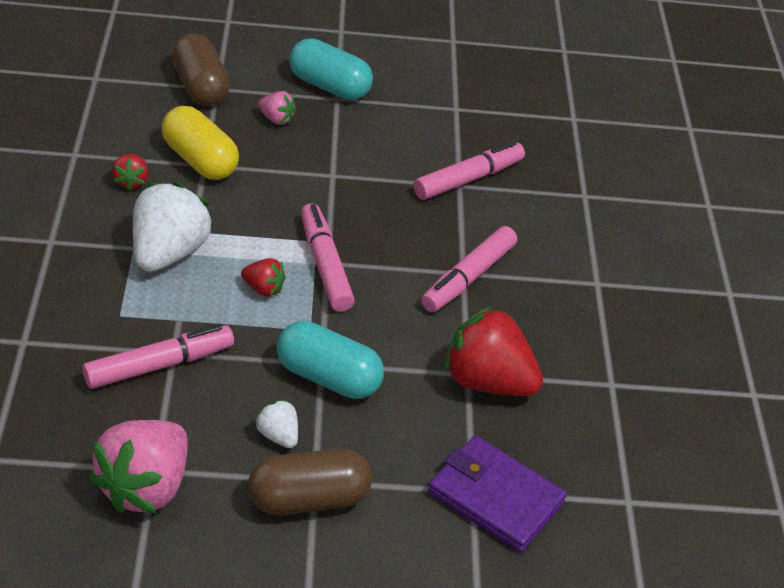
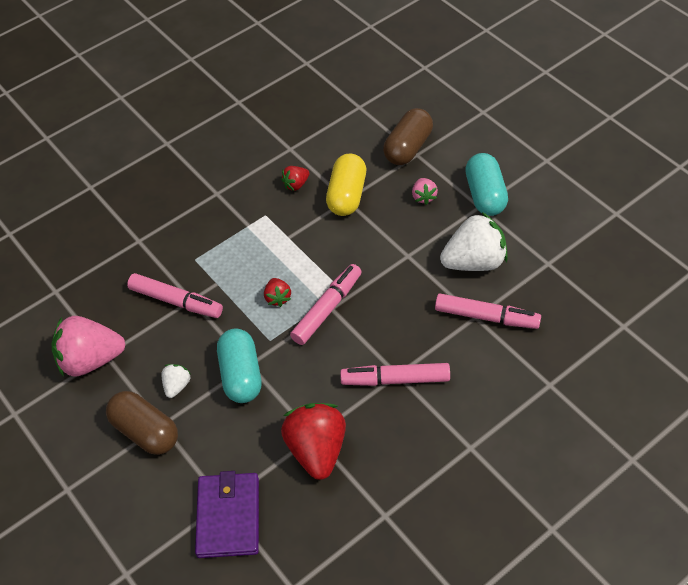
camera: 60 degrees right, 10 degrees up
white strawberry [133,182,213,272] -> white strawberry moved to [440,212,508,271]

